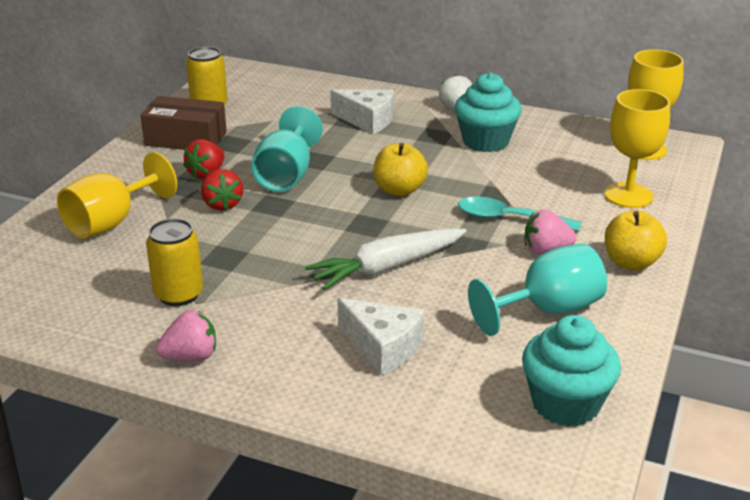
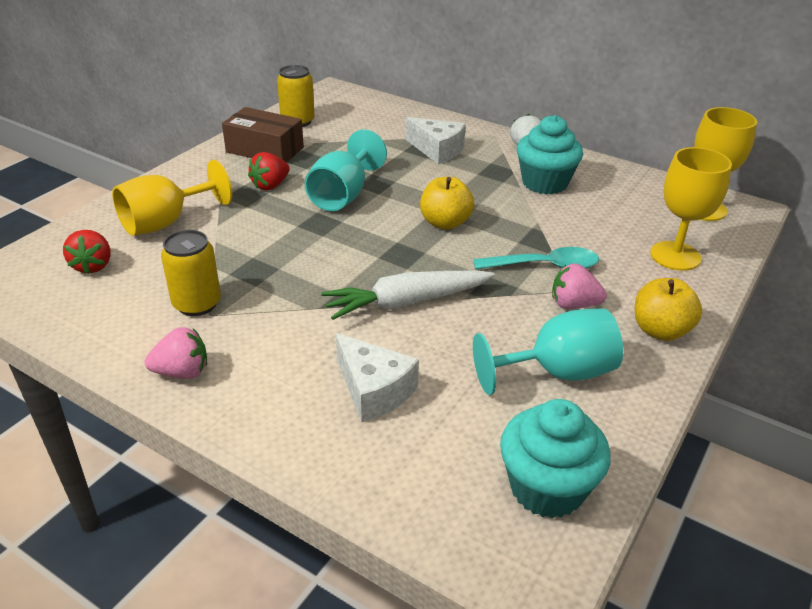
camera: 10 degrees right, 5 degrees up
red strawberry [201,169,243,211] -> red strawberry moved to [63,230,110,274]
turquoise spoon [458,196,582,231] -> turquoise spoon turned 150 degrees clockwise [473,247,599,270]

